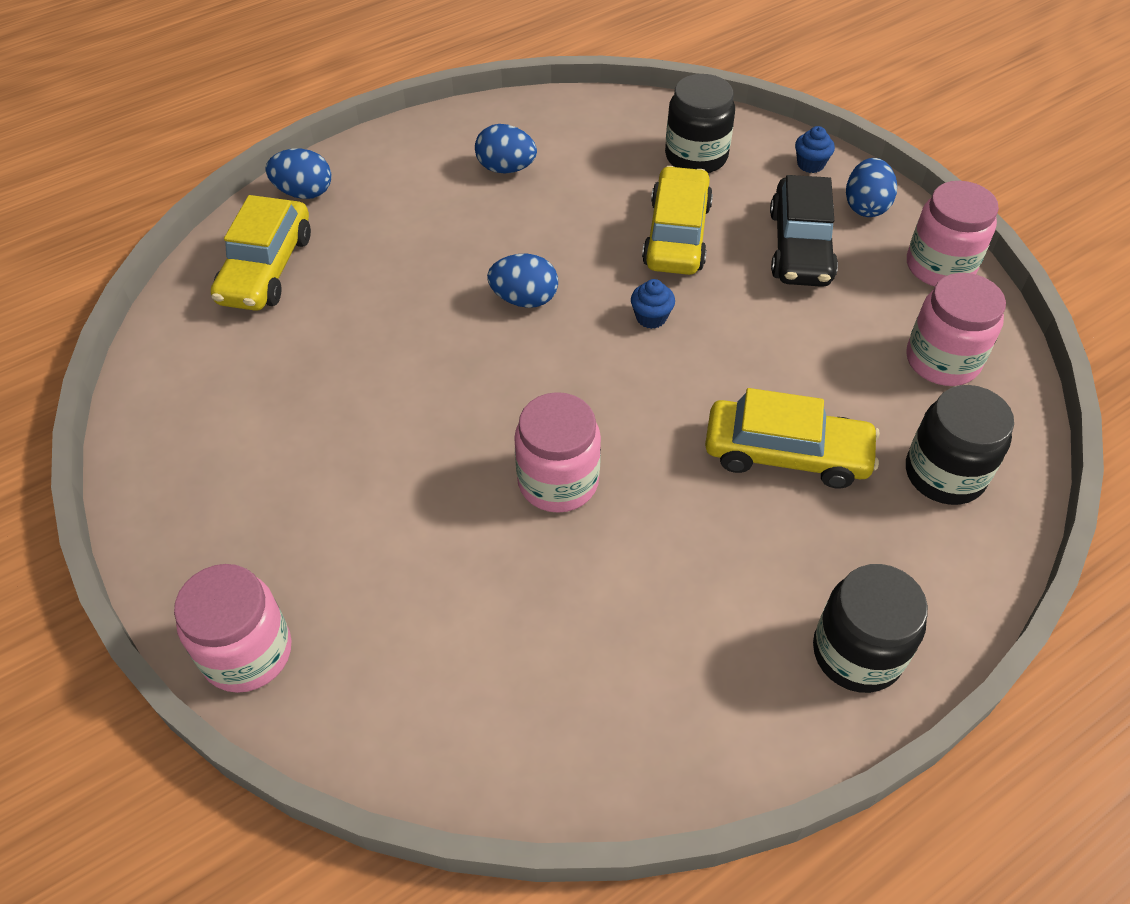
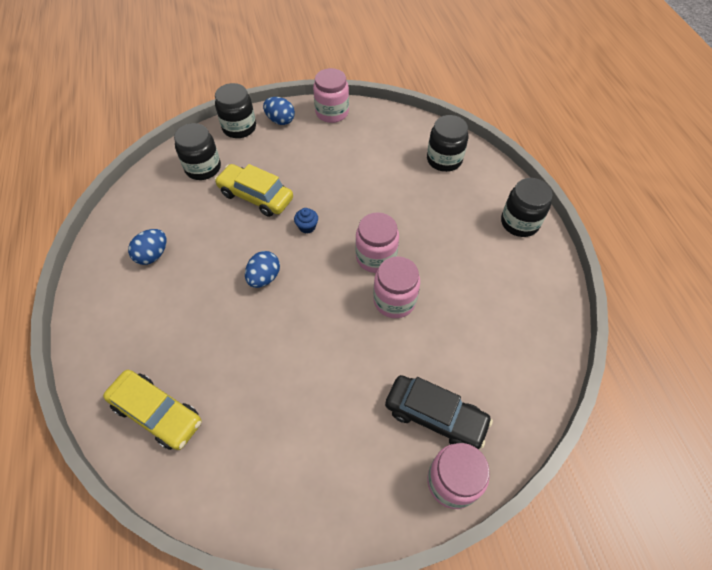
camera: 70 degrees left, 5 degrees up
blue egg [266,148,331,199] -> none
yellow car [705,388,880,489] -> none
black car [770,175,838,287] -> black car moved to [385,375,493,449]
blue cupcake [795,126,835,173] -> black jar [215,83,256,138]
pink jar [906,273,1006,386] -> pink jar moved to [355,212,399,273]

